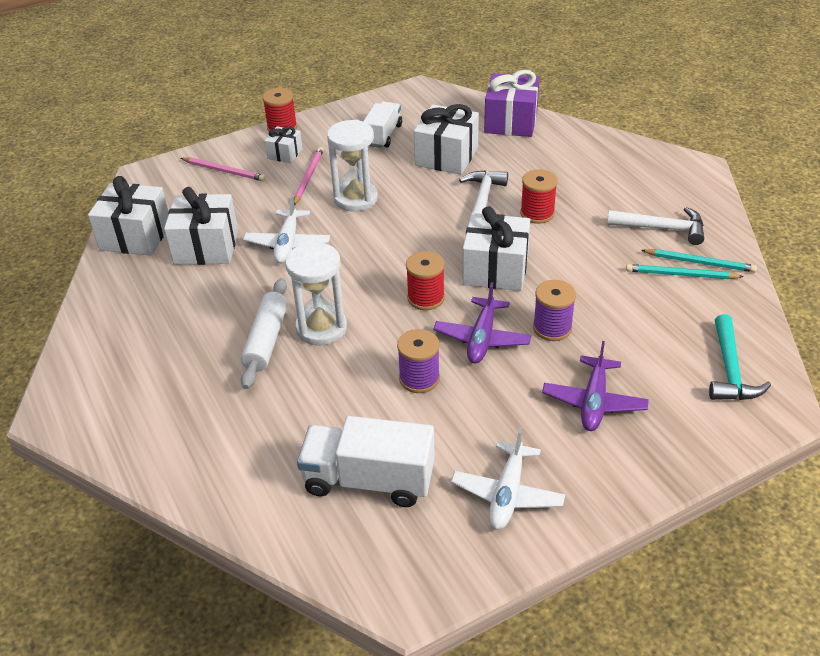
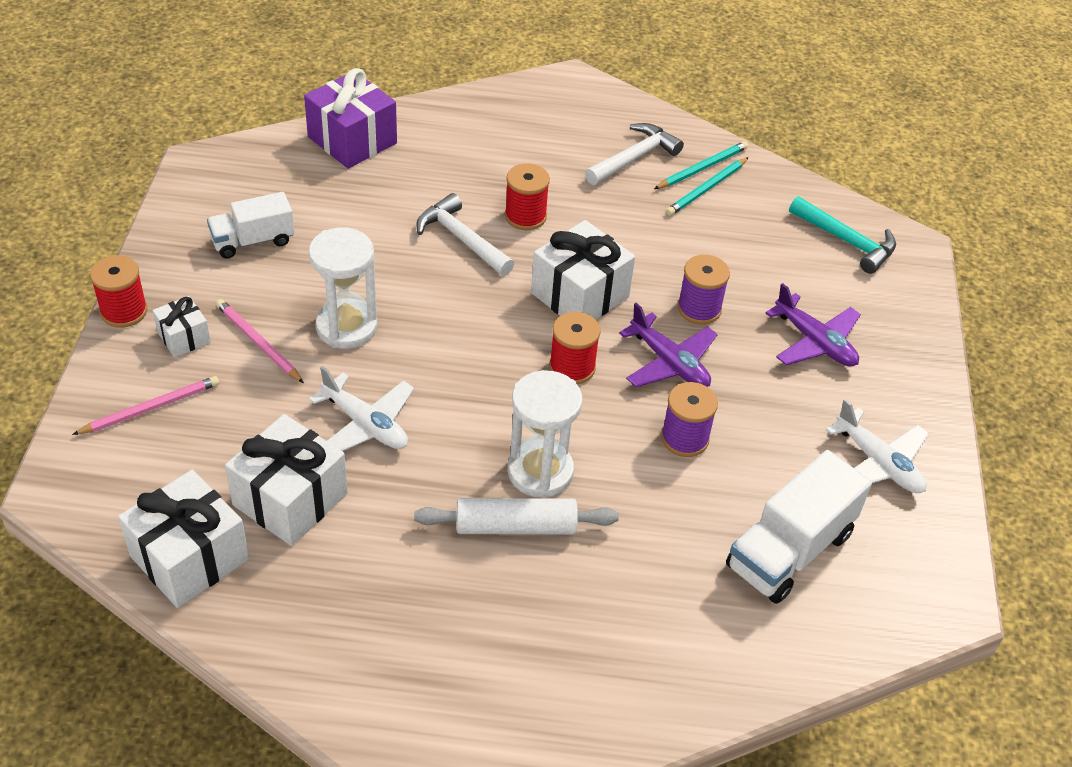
camera: 60 degrees left, 5 degrees up
white rolling pin [241,278,288,389] -> white rolling pin turned 45 degrees counterclockwise [414,498,619,534]
white truck [363,101,402,148] -> white truck turned 75 degrees counterclockwise [207,192,294,259]
white gift [414,104,479,175] -> none

